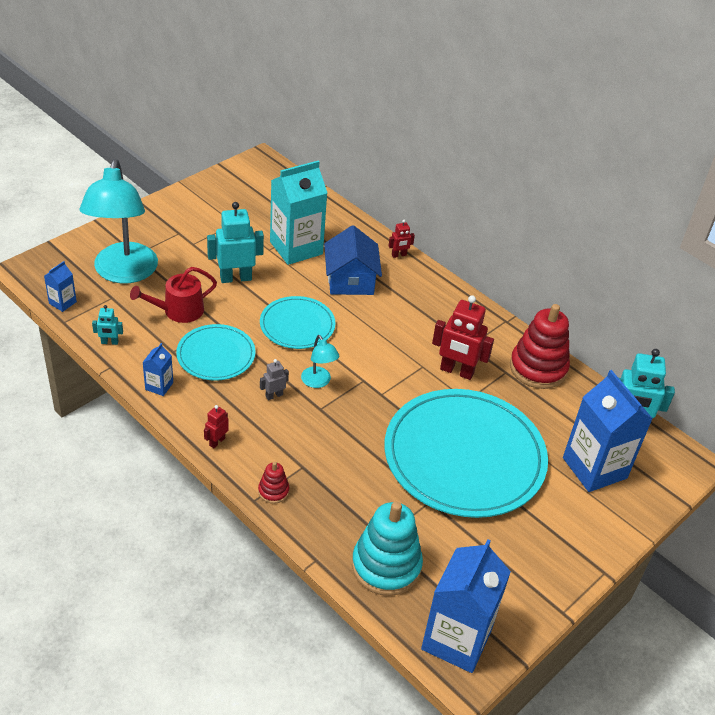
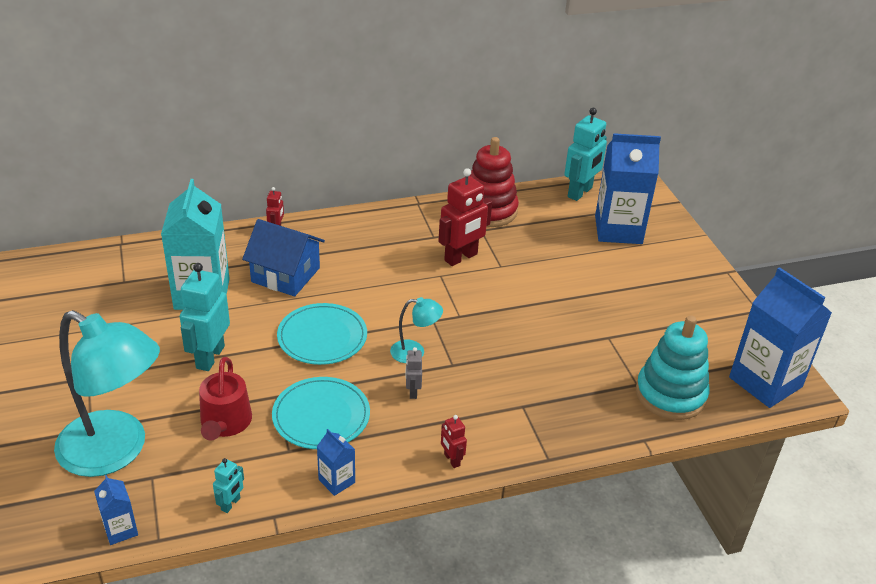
camera: 60 degrees left, 5 degrees down
red stacking toy [258,462,289,504] -> none
turquoise plate [384,389,548,518] -> none

